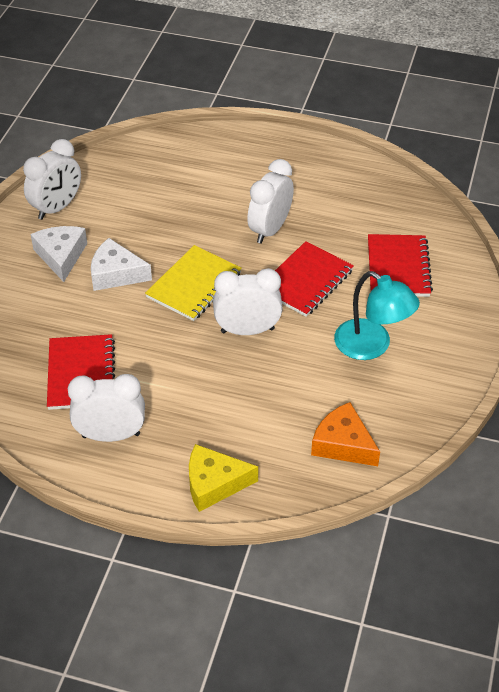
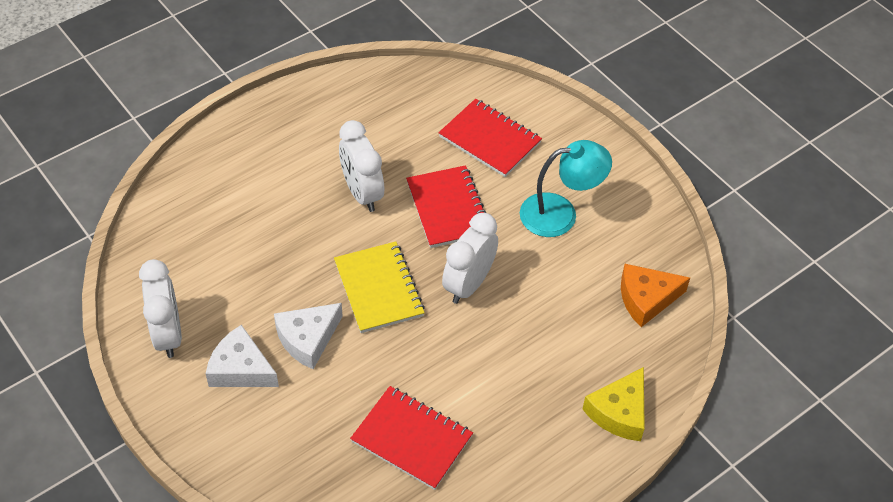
camera: 55 degrees left, 5 degrees up
white clock [68,374,145,442] -> none

